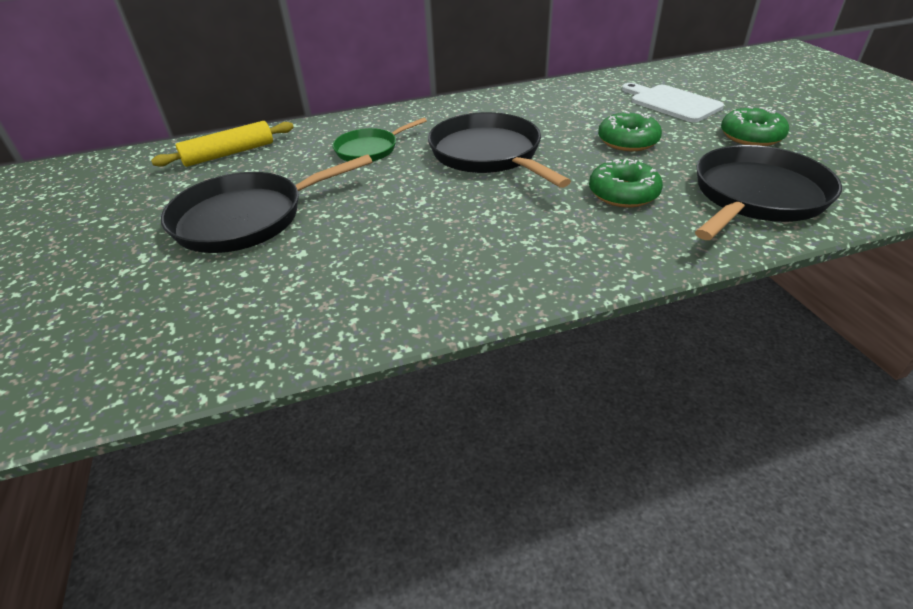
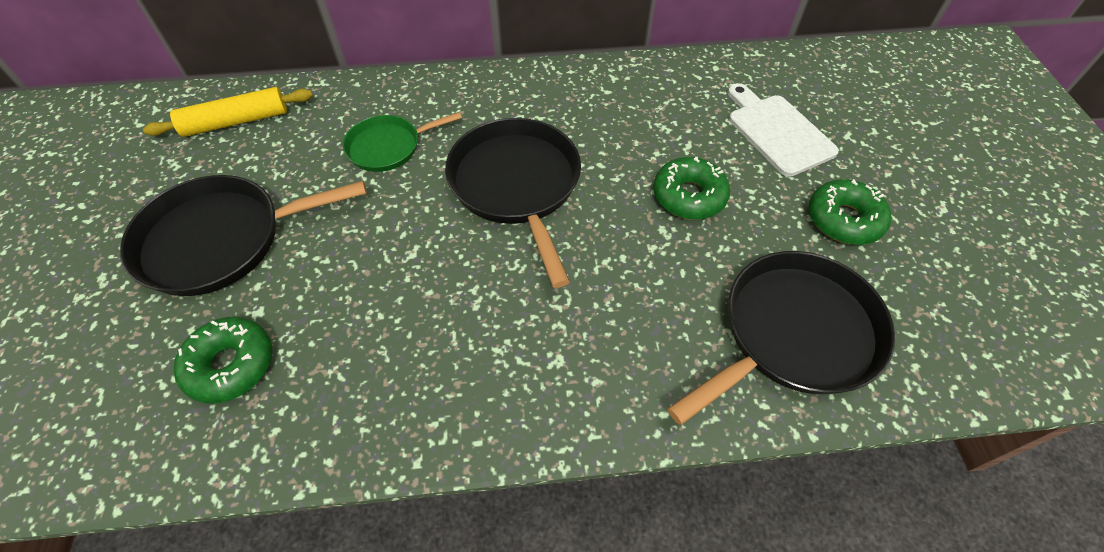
camera: 10 degrees right, 15 degrees up
green donut [589,159,663,208] -> green donut moved to [173,317,272,403]

